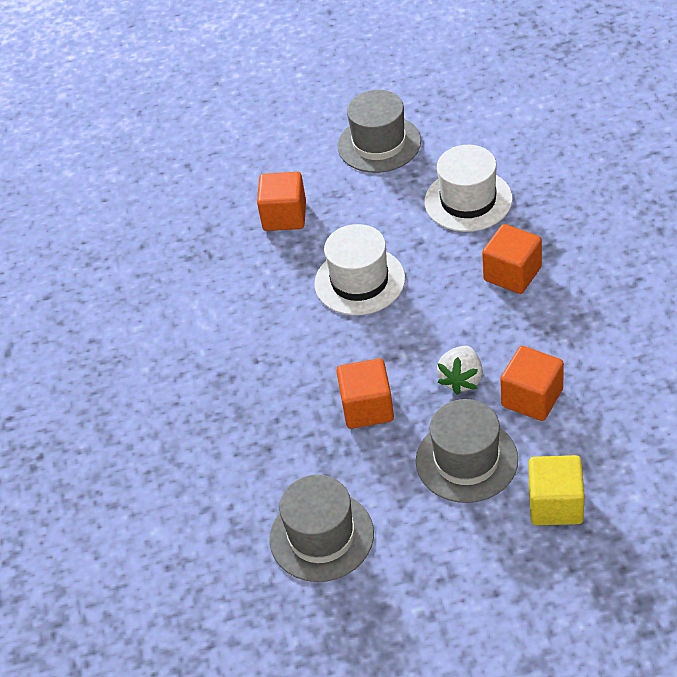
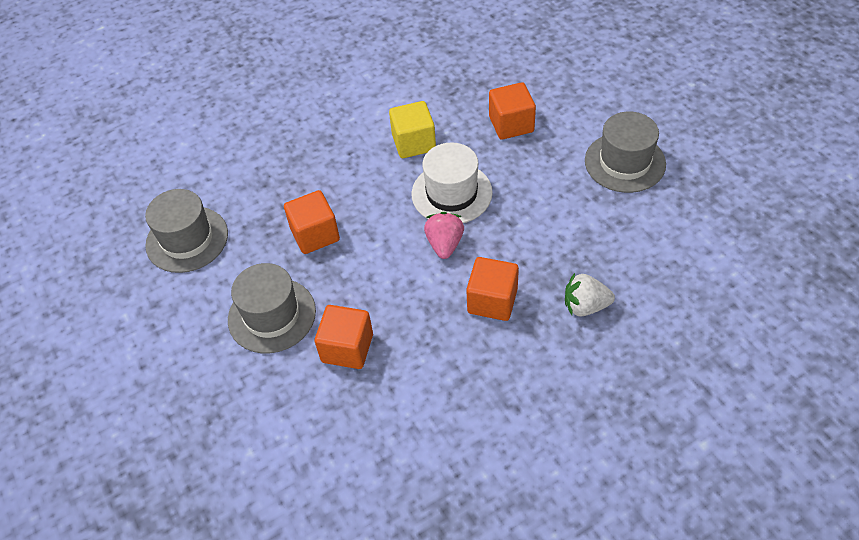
camera: 70 degrees right, 5 degrees up
white hat [425,145,513,232] -> none
white strawberry [437,346,483,395] -> white strawberry moved to [565,273,615,316]
yellow cube [529,455,585,525] -> yellow cube moved to [389,101,436,158]
none -> pink strawberry [424,212,464,259]

